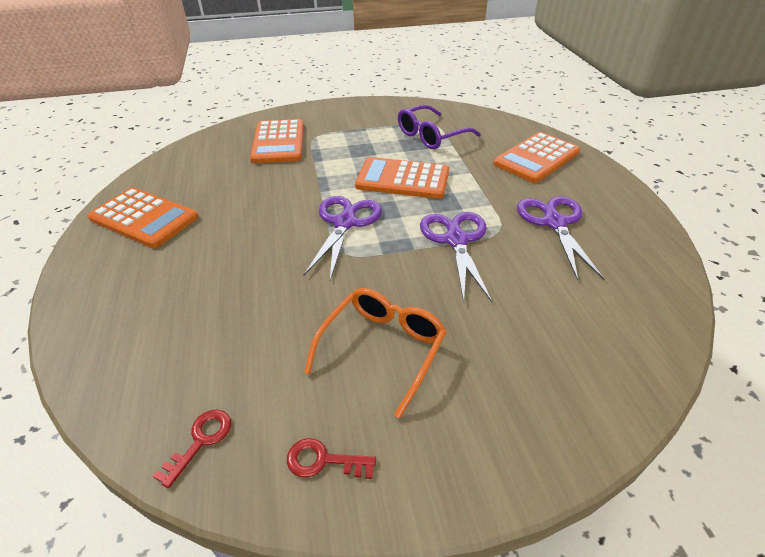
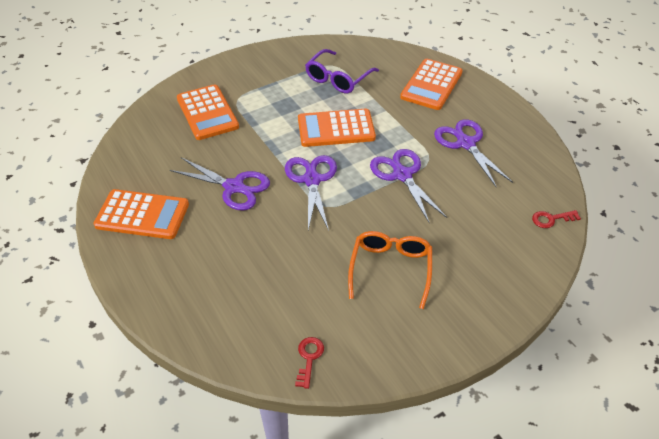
camera: 20 degrees left, 5 degrees up
red key [287,438,376,479] -> red key moved to [532,210,581,228]
none -> purple scissors [170,157,270,210]

